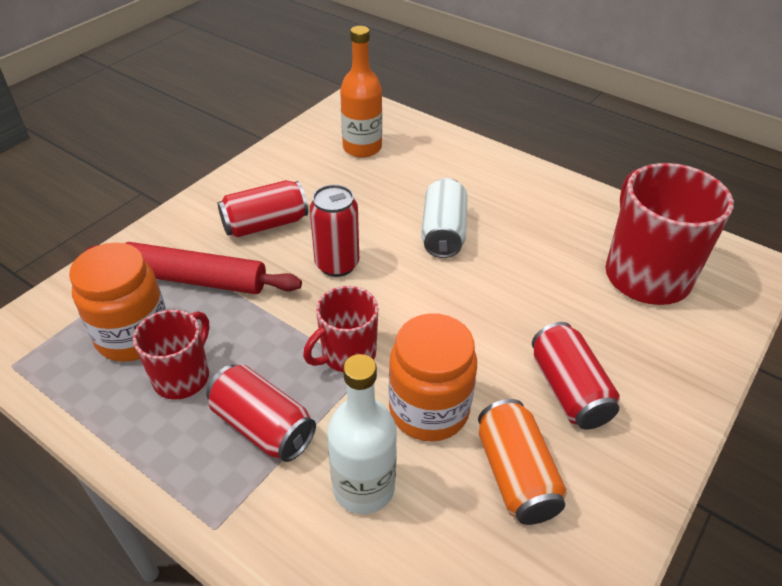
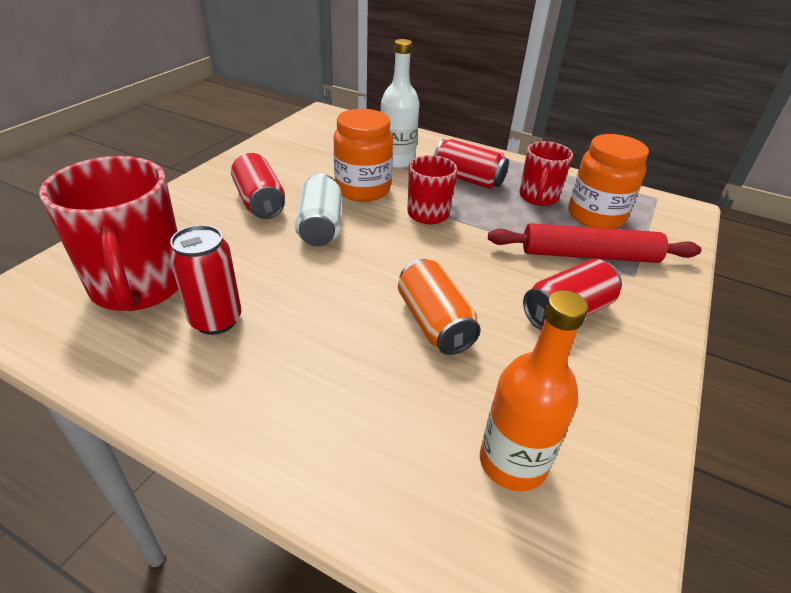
camera: 170 degrees right, 5 degrees down
red can [310,184,359,277] -> red can moved to [169,225,241,335]
white can [421,178,468,258] -> white can moved to [295,174,342,246]
orange can [478,399,567,525] -> orange can moved to [398,259,481,355]

